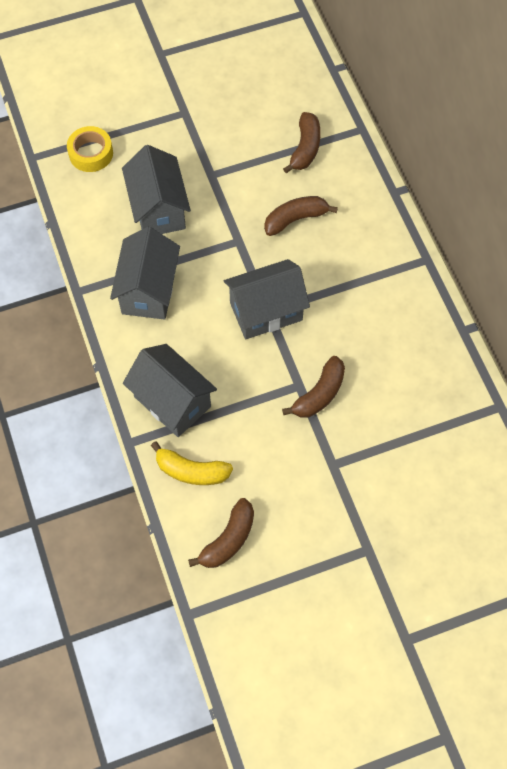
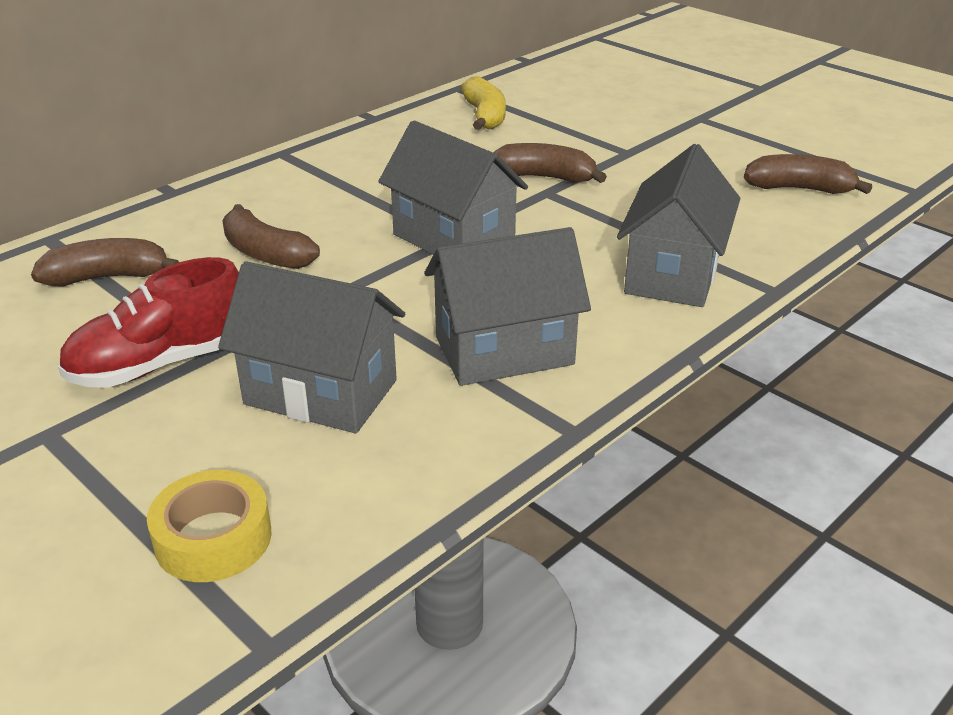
camera: 115 degrees left, 30 degrees down
grey house [122,145,191,234] -> grey house turned 60 degrees clockwise [218,261,405,433]
yellow banana [151,441,233,485] -> yellow banana moved to [461,76,506,130]
none -> red shoe [58,257,239,388]

